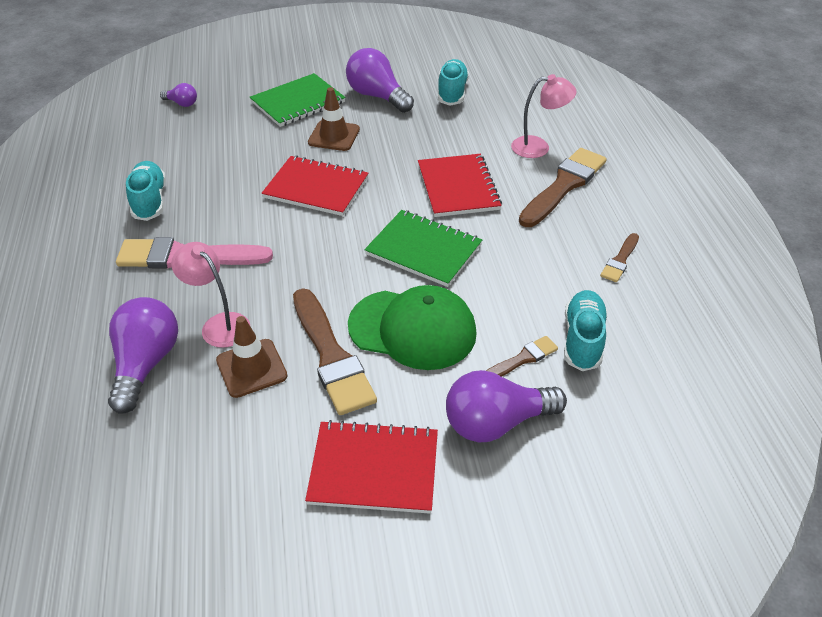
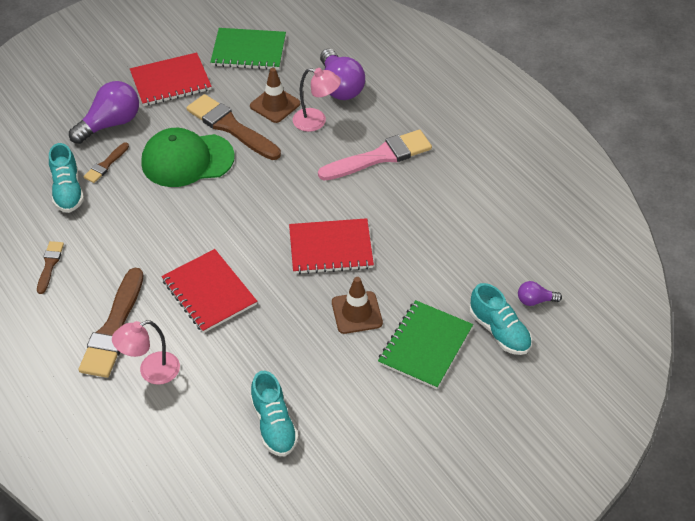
camera: 155 degrees right, 5 degrees up
turquoise shoe [126,161,166,221] -> turquoise shoe moved to [469,283,532,355]
purple light bulb [346,48,414,113] -> none
green notebook [364,210,482,287] -> green notebook moved to [210,28,286,70]

